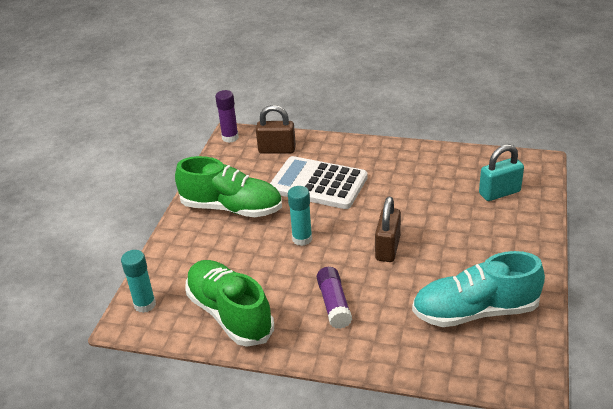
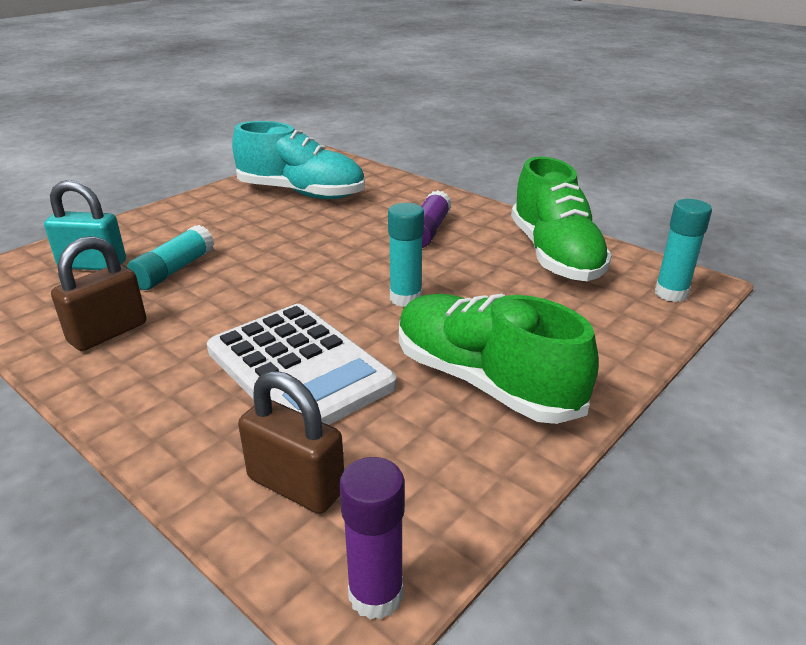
camera: 155 degrees left, 5 degrees down
brown padlock [375,197,401,262] -> brown padlock moved to [51,236,146,351]
none -> turquoise glue stick [127,225,214,290]

